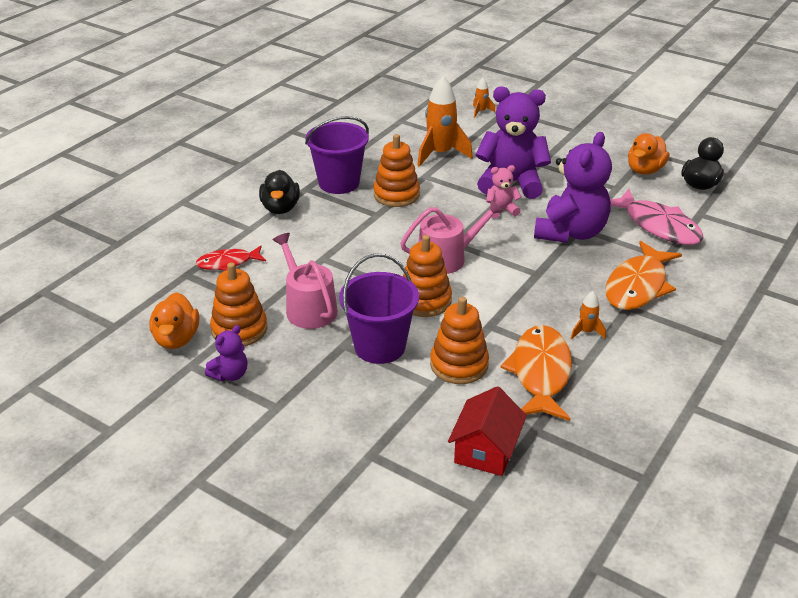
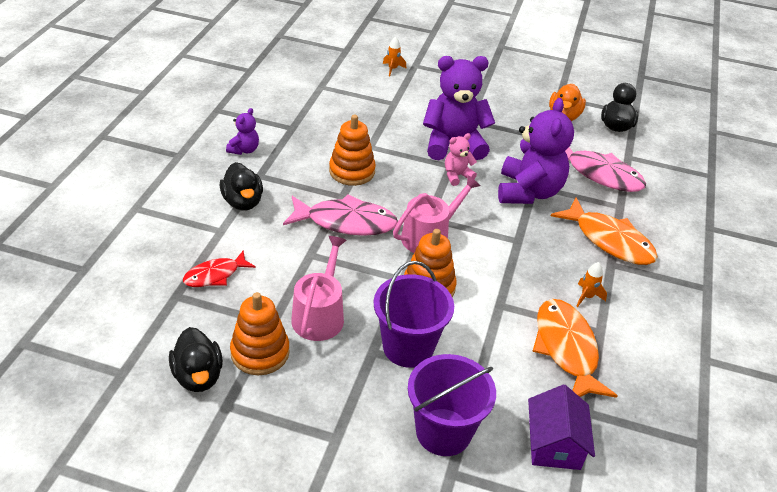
camera: 20 degrees left, 5 degrees up
orange duck [149,292,199,349] -> black duck [169,327,223,392]
purple teddy bear [205,325,248,381] -> purple teddy bear moved to [226,108,259,155]
pink watering can [273,233,338,329] -> pink watering can turned 60 degrees clockwise [291,236,347,341]
purple bucket [305,116,369,194] -> purple bucket moved to [408,354,496,456]
orange rocket [417,76,473,167] -> none
orange stacking toy [430,297,489,384] -> none
red house [448,386,527,476] -> purple house [528,385,595,470]
orange fish [605,241,682,310] -> orange fish turned 60 degrees counterclockwise [551,197,658,265]
none -> pink fish [283,194,398,236]

